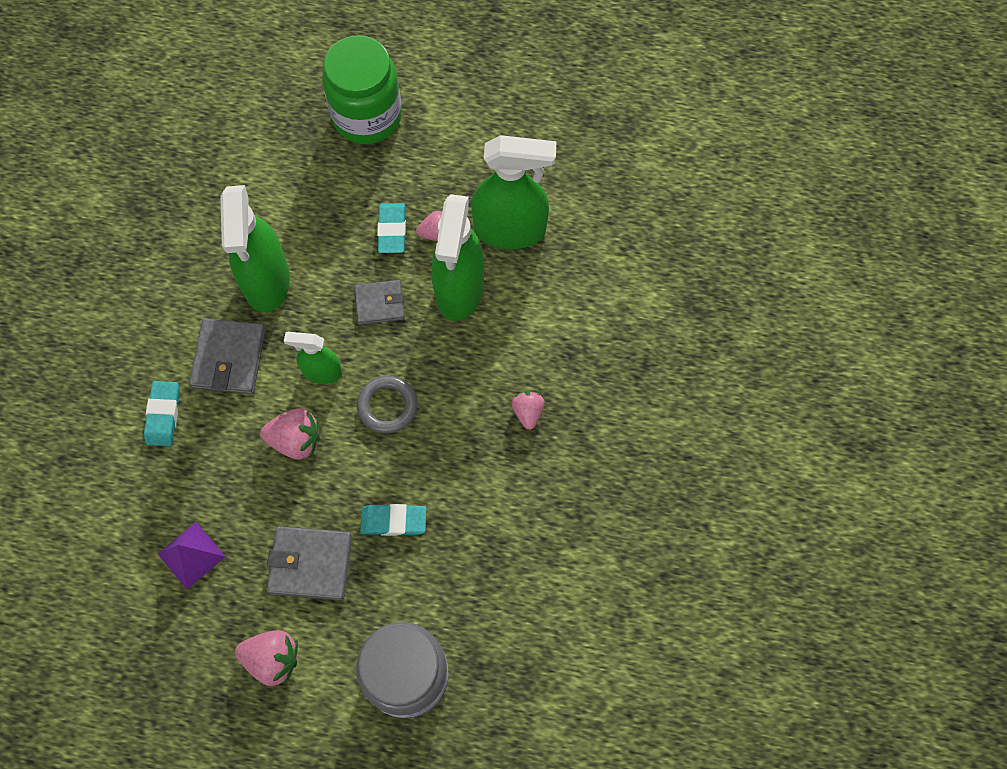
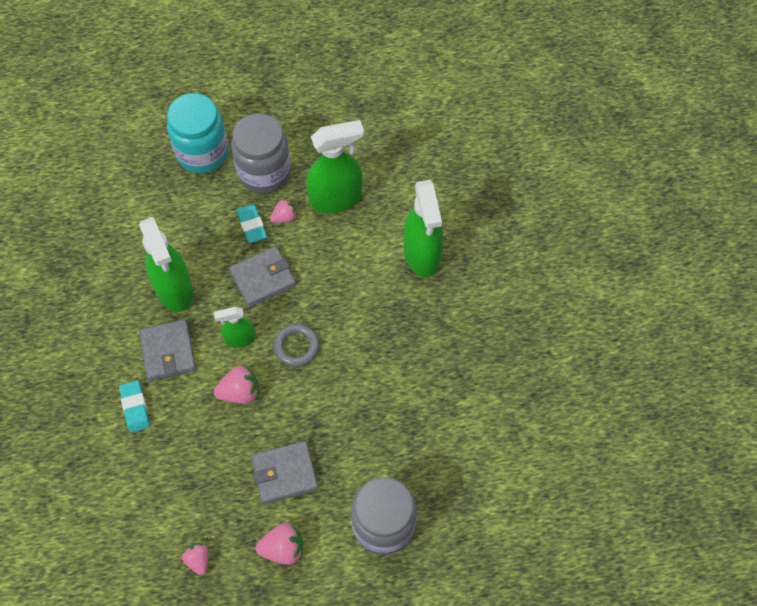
camera: 20 degrees left, 5 degrees down
purple pyramid [158,522,226,589] -> none
green jar [322,35,402,144] -> turquoise jar [167,93,229,173]
grey wallet [354,280,405,325] -> grey wallet [229,246,296,307], size x1.51
turquoise eraser [360,504,426,536] -> none
green spray bottle [431,194,484,321] -> green spray bottle moved to [404,180,443,277]
pink strawberry [511,391,544,430] -> pink strawberry moved to [182,544,209,575]
none -> grey jar [231,113,291,194]

